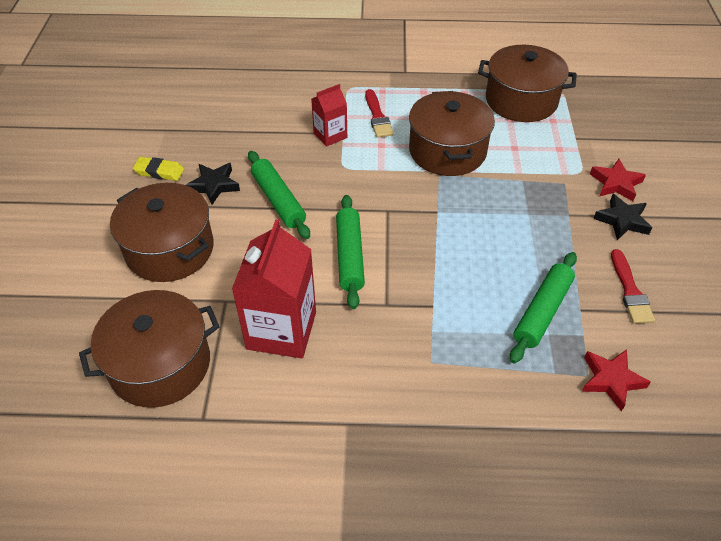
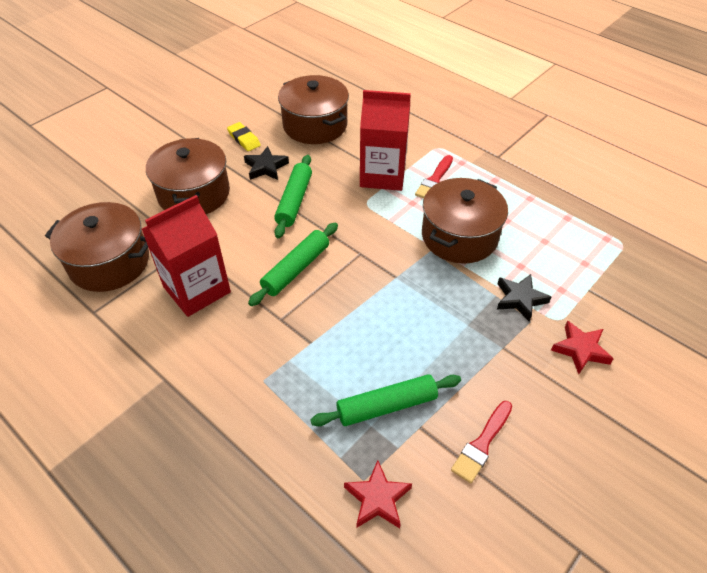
camera: 40 degrees right, 0 degrees up
red carton [311,84,347,147] -> red carton [360,90,411,191], size x1.82
brown pot [478,45,577,122] -> brown pot moved to [278,75,349,144]
black star [593,194,652,240] -> black star moved to [497,274,551,322]

